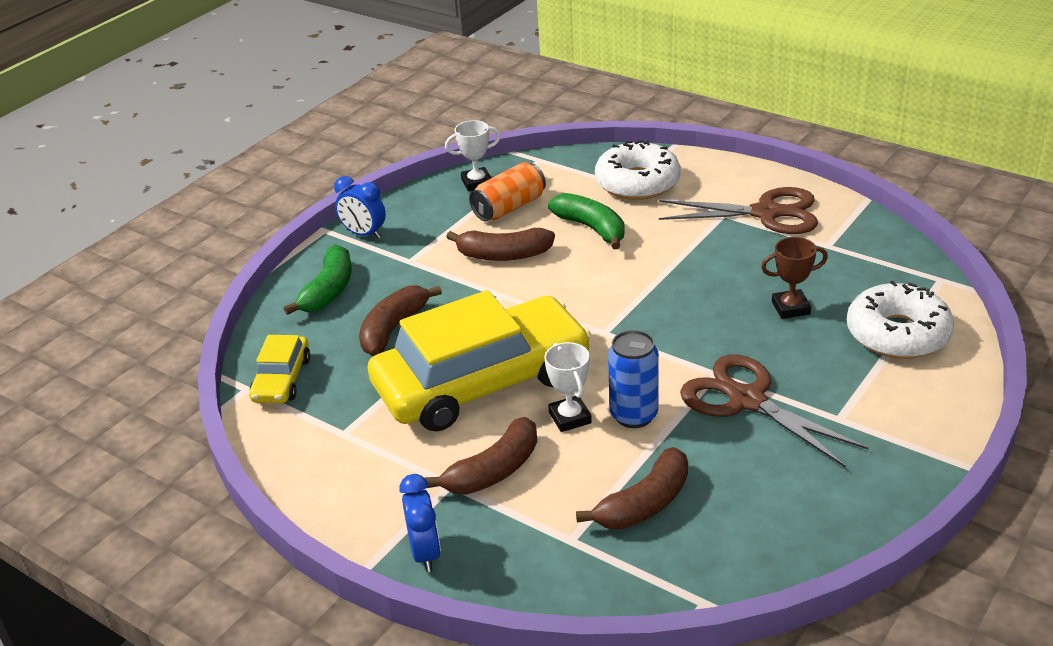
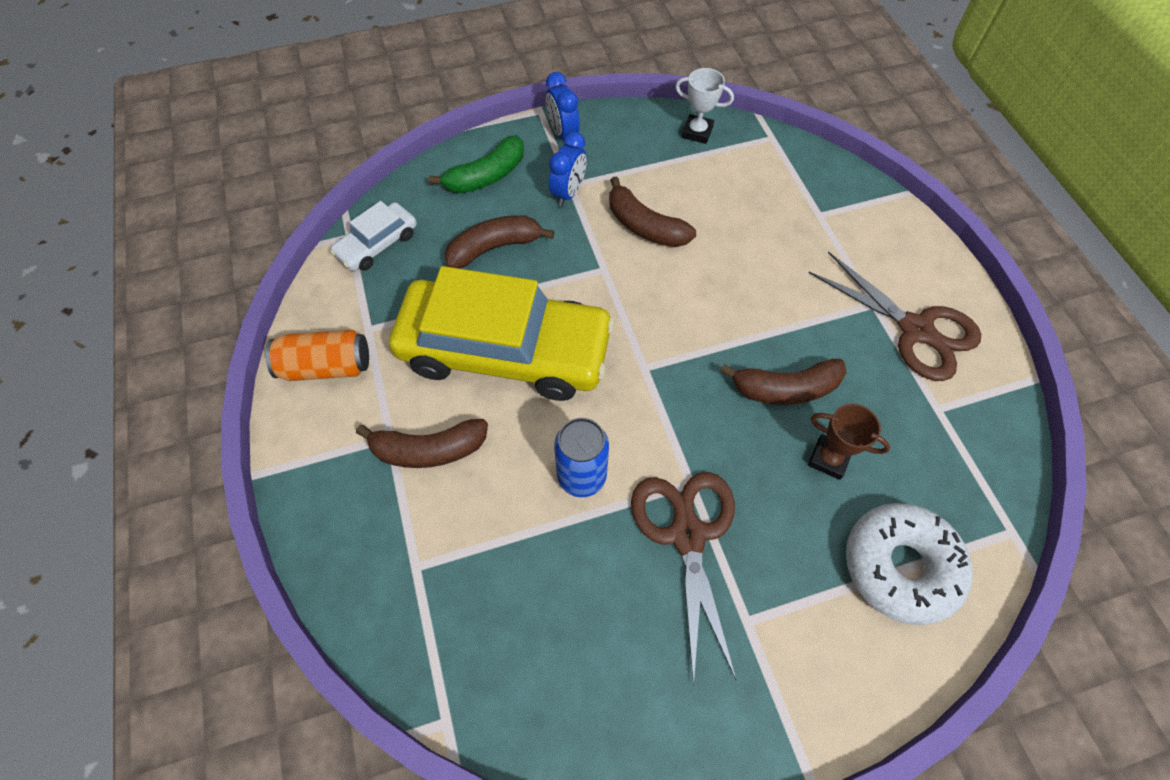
camera: 35 degrees right, 25 degrees up
yellow car [249,335,310,403] -> white car [330,201,417,271]
blue clock [399,474,441,572] -> blue clock moved to [549,131,587,206]
orange can [469,162,546,221] -> orange can moved to [265,330,369,381]
white trophy [544,342,592,432] -> none
green banana [548,193,625,249] -> none
brown banana [576,447,688,529] -> brown banana moved to [720,359,847,405]
white donut [595,140,681,200] -> none

